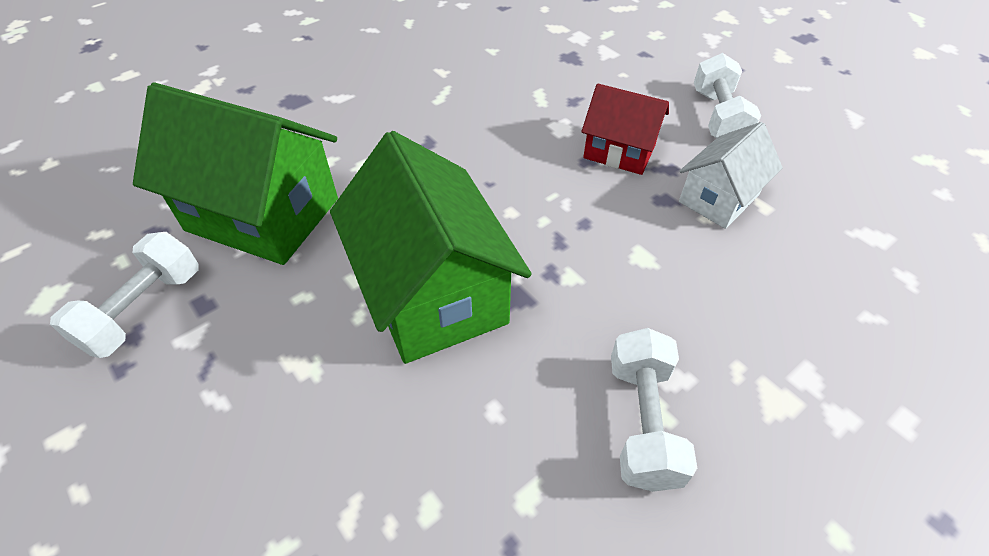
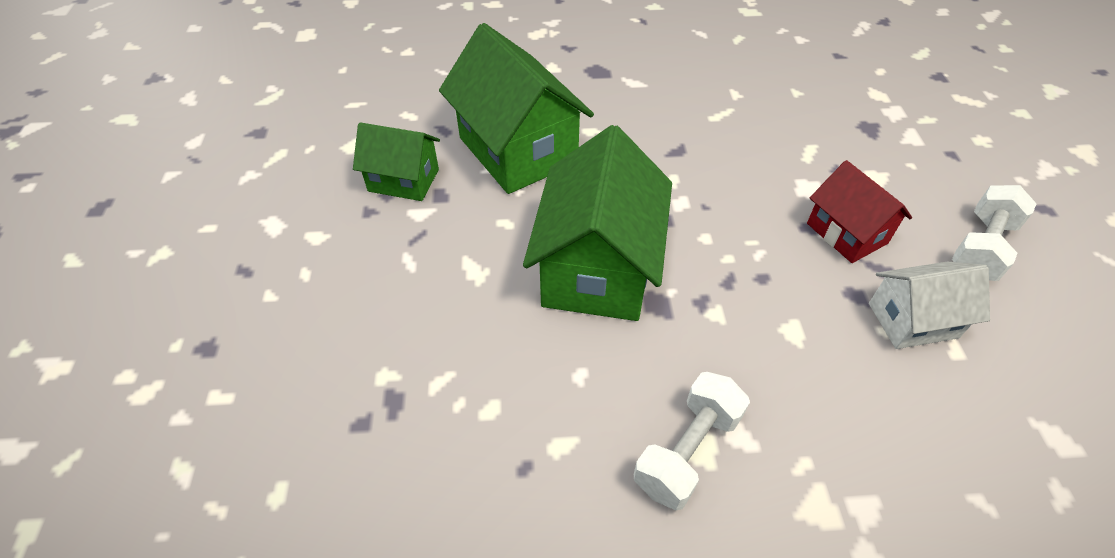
camera: 35 degrees right, 0 degrees up
white dumbbell [50,232,199,358] -> green house [353,122,440,201]

